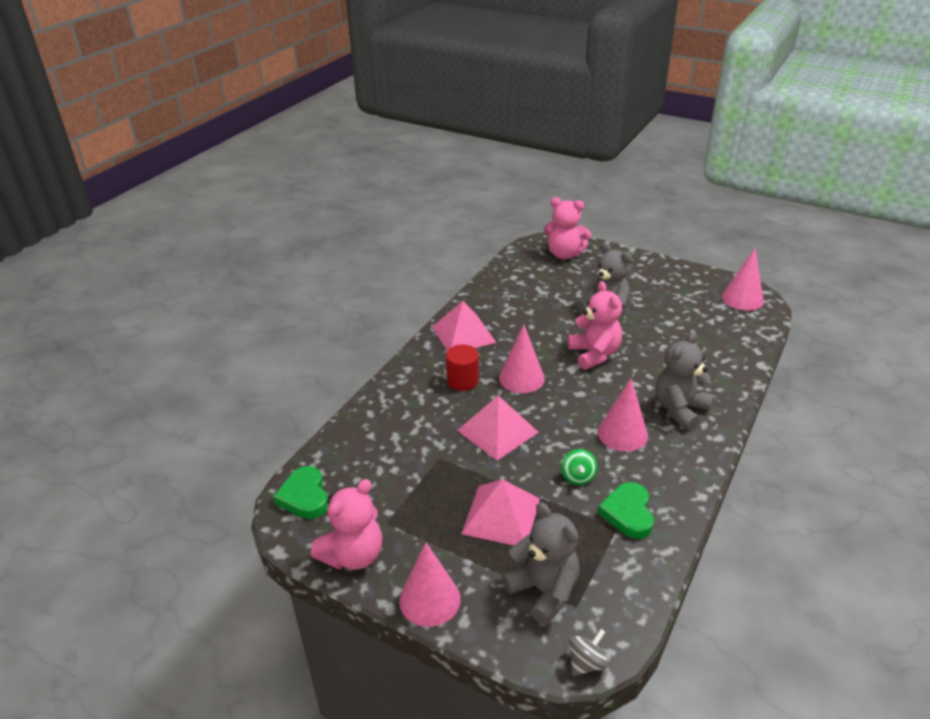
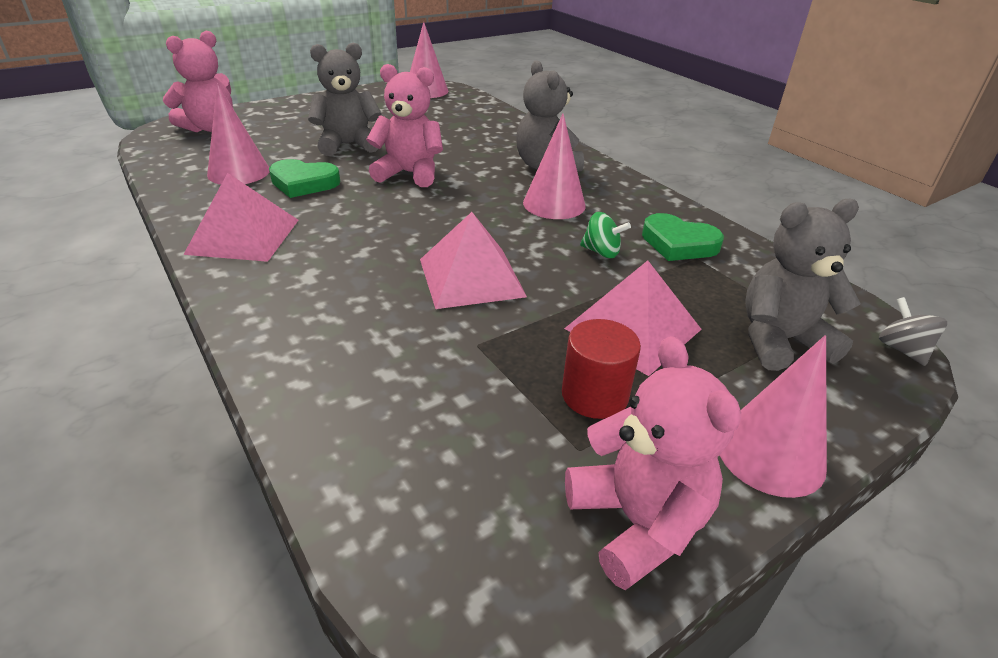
camera: 65 degrees left, 0 degrees up
green heart [273,466,328,519] -> green heart moved to [269,159,340,198]
red cylinder [446,344,479,391] -> red cylinder moved to [562,319,641,419]
pink cone [499,324,545,393] -> pink cone moved to [207,84,269,185]

